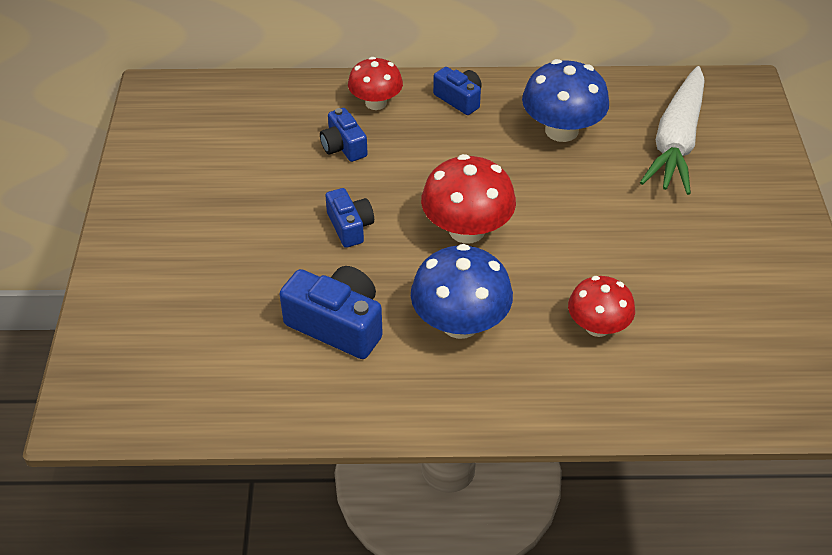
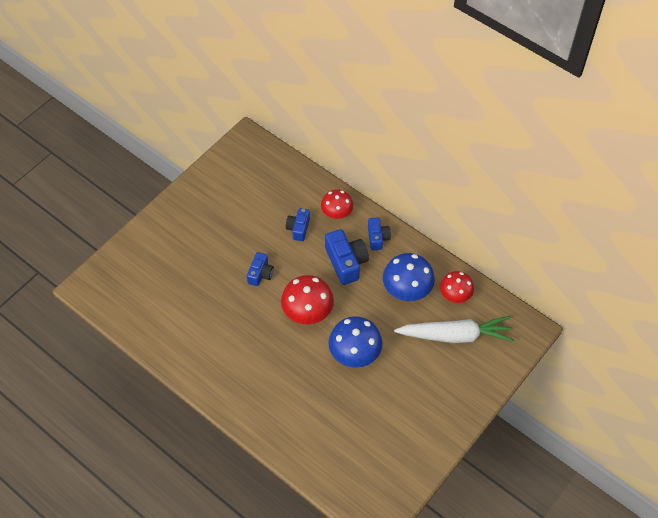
camera: 40 degrees right, 10 degrees up
blue camera [279,266,383,359] -> blue camera moved to [325,229,369,285]
blue mushroom [411,244,513,339] -> blue mushroom moved to [328,316,383,368]
red mushroom [568,276,635,337] -> red mushroom moved to [440,271,474,303]
white carrot [640,66,705,195] -> white carrot turned 150 degrees counterclockwise [394,316,514,343]

